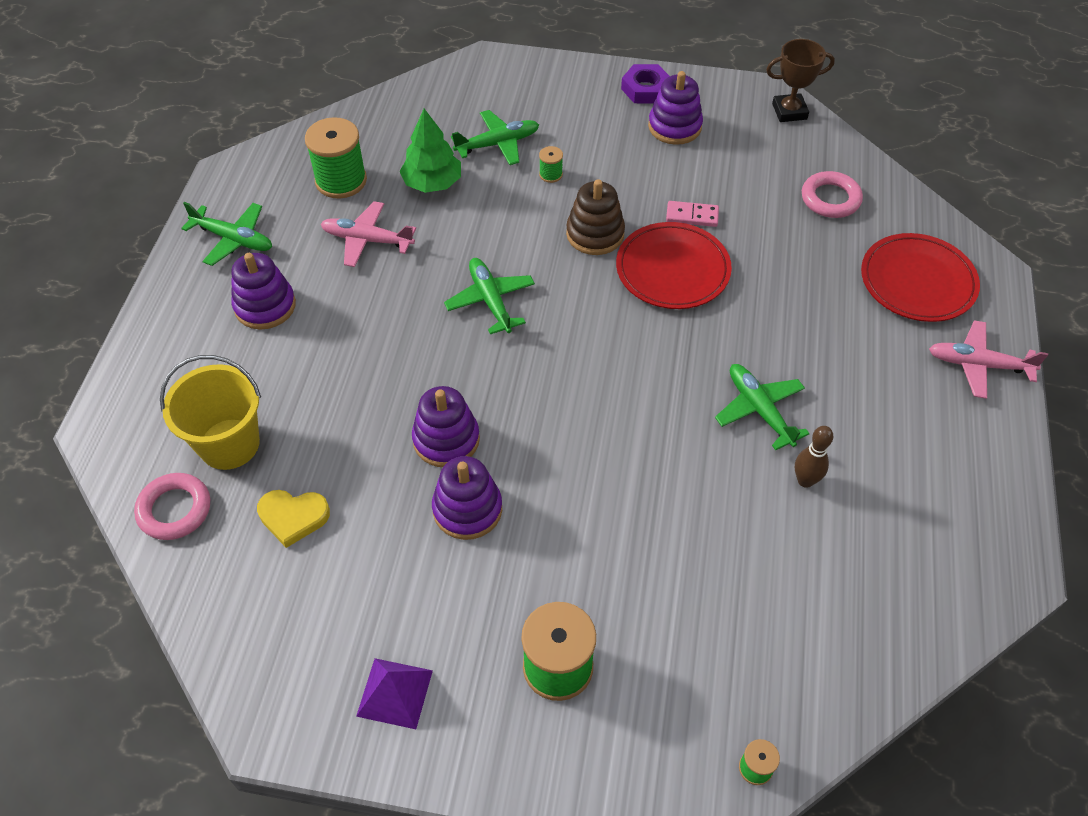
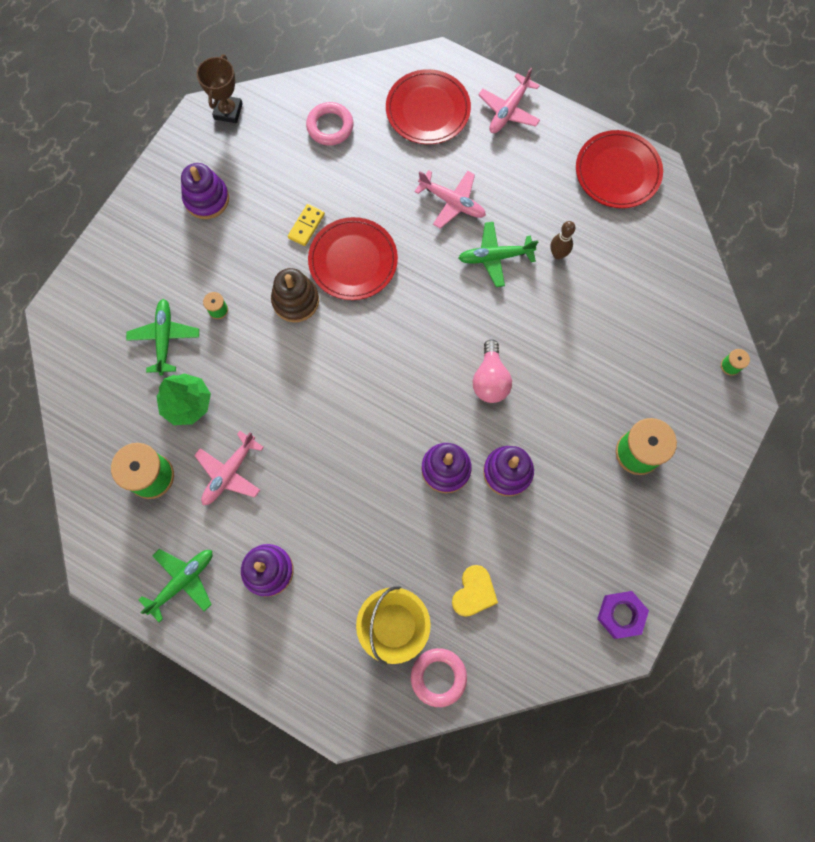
camera: 70 degrees left, 20 degrees up
purple pyramid [356,658,433,729] -> none
green plane [444,258,535,334] -> none
purple nut [621,64,670,104] -> purple nut moved to [597,591,649,639]
pink domino [666,201,719,227] -> yellow domino [288,204,325,246]
none -> pink plane [414,170,486,229]
none -> pink light bulb [473,339,512,403]
none -> red plate [576,130,663,208]

